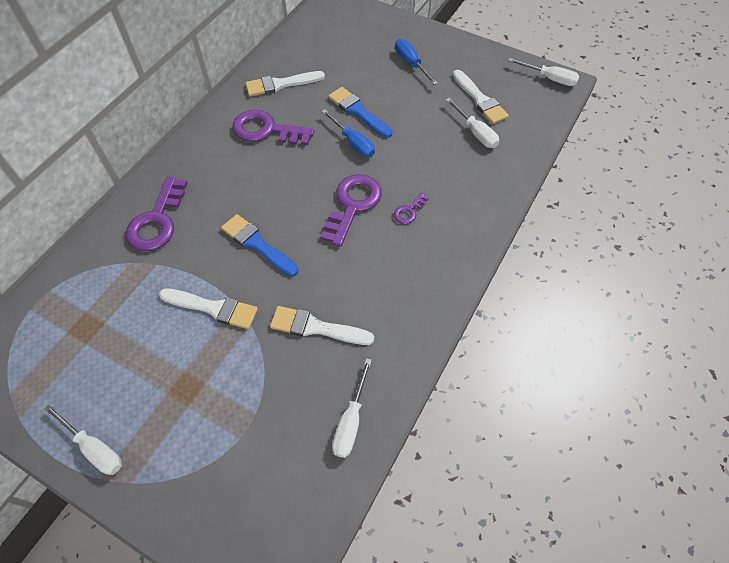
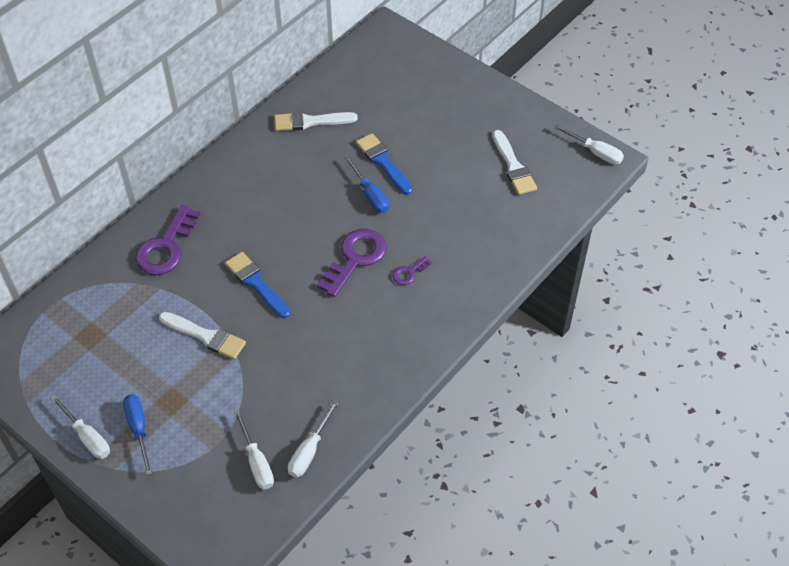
camera: 10 degrees right, 5 degrees down
purple key [232,110,314,145] -> none
white brush [270,306,374,345] -> none
blue screwdriver [395,39,438,85] -> blue screwdriver moved to [123,395,152,475]
white screwdriver [446,98,499,148] -> white screwdriver moved to [234,410,274,490]

